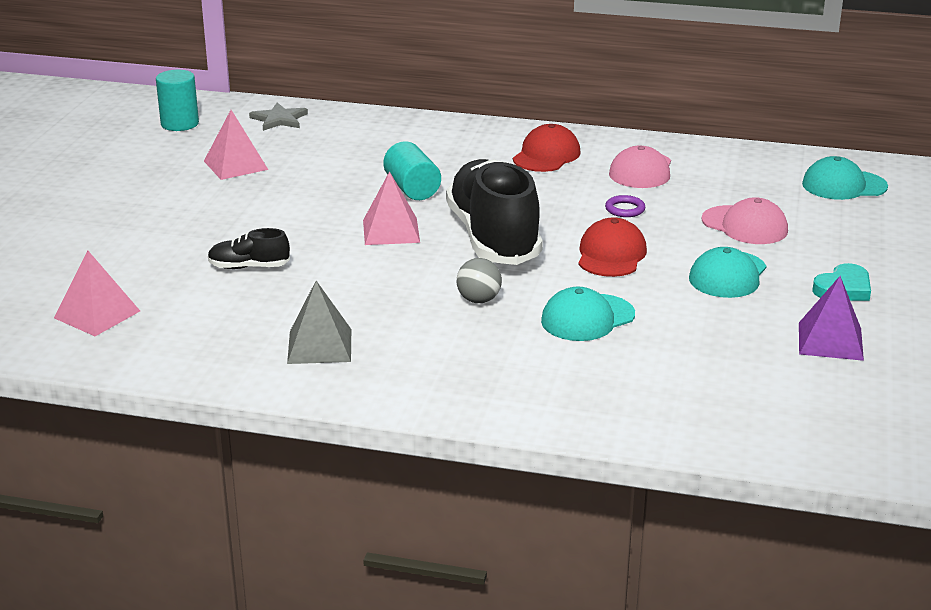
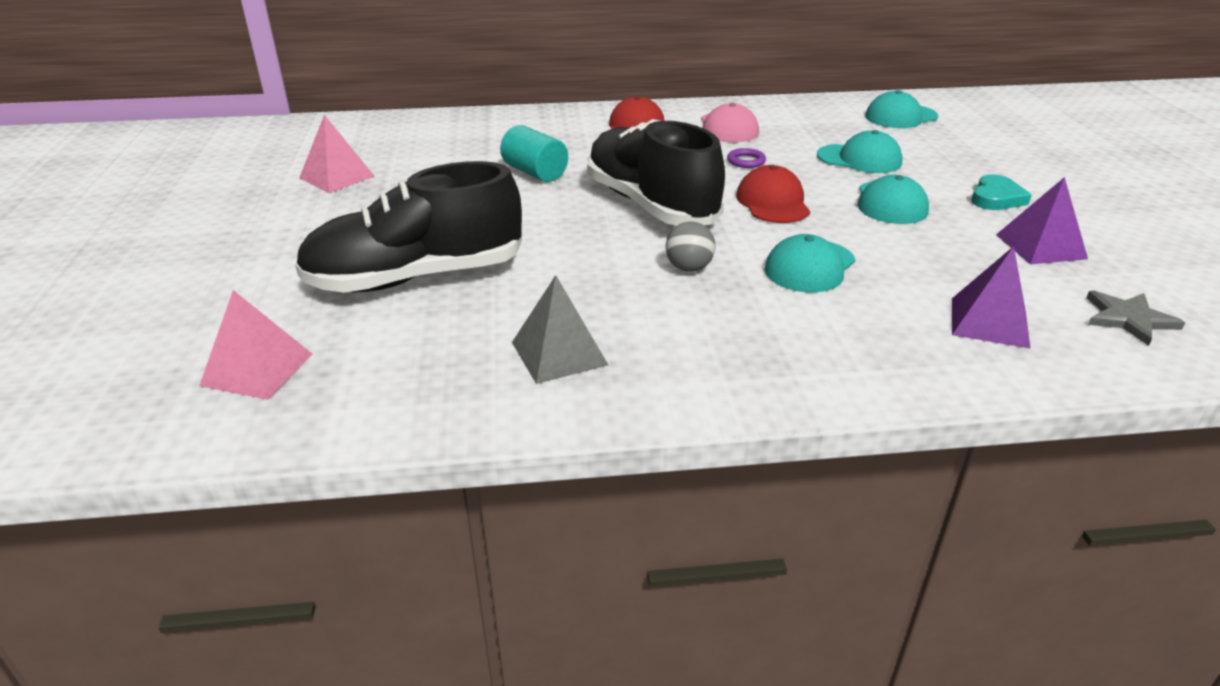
camera: 20 degrees left, 5 degrees up
turquoise cylinder [156,70,199,131] -> none
black shoe [208,228,290,269] -> black shoe [295,161,522,293], size x2.32
grey star [249,103,308,131] -> grey star moved to [1086,291,1185,346]
pink pyramid [363,171,420,245] -> none
pink cap [701,197,788,244] -> turquoise cap [817,130,903,173]
none -> purple pyramid [952,246,1031,349]

